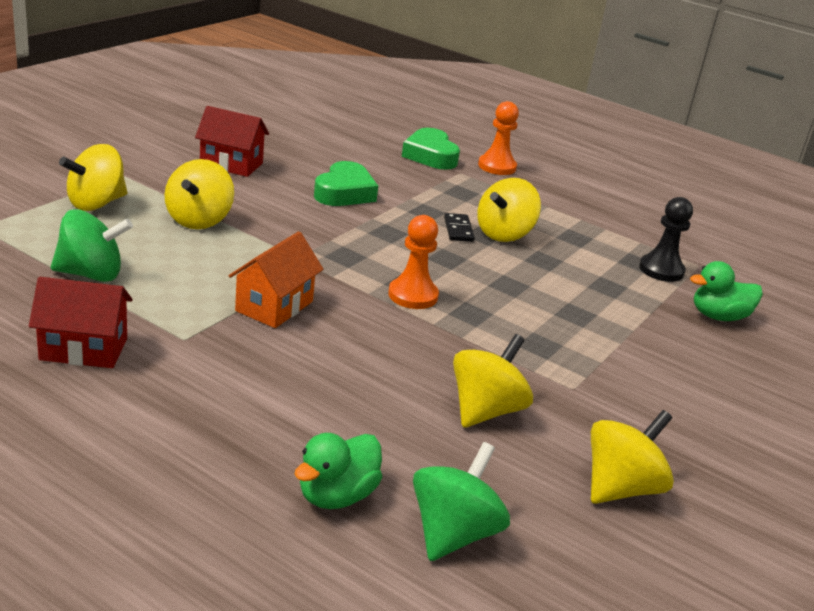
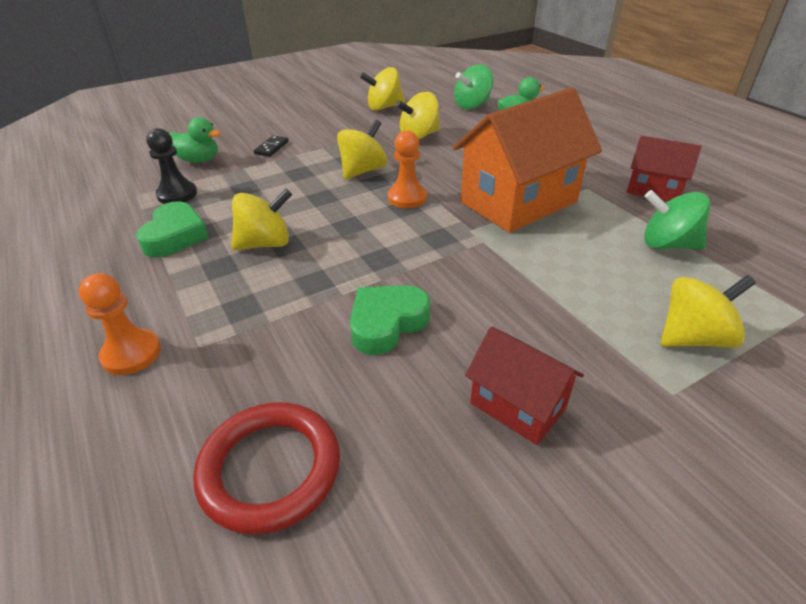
camera: 150 degrees left, 10 degrees up
yellow spinning top [164,159,234,229] -> yellow spinning top moved to [337,120,387,179]
orange house [229,231,324,328] -> orange house [453,88,602,233], size x1.91
green heart [402,128,460,170] -> green heart moved to [136,201,209,258]
black domino [444,213,475,242] -> black domino moved to [254,135,289,157]
none -> red ring [193,402,340,534]

